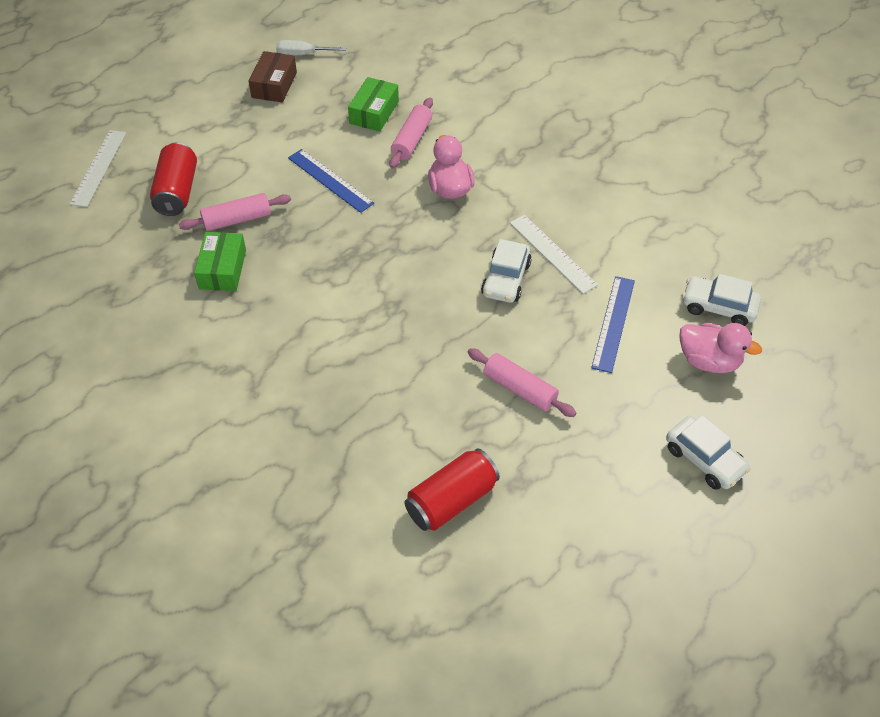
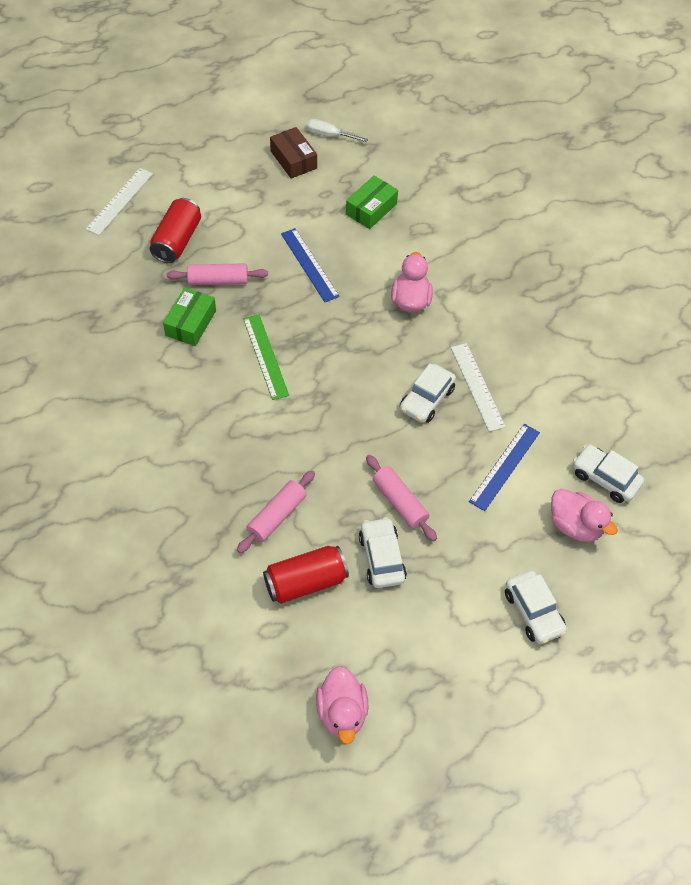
camera: 15 degrees right, 5 degrees up
brown box [249,51,297,102] -> brown box turned 60 degrees counterclockwise [270,127,317,179]
pink rolling pin [389,98,433,169] -> pink rolling pin moved to [237,470,315,553]
none -> green ruler [243,314,289,400]
none -> pink duck [316,666,369,744]
none -> white car [359,517,407,588]

